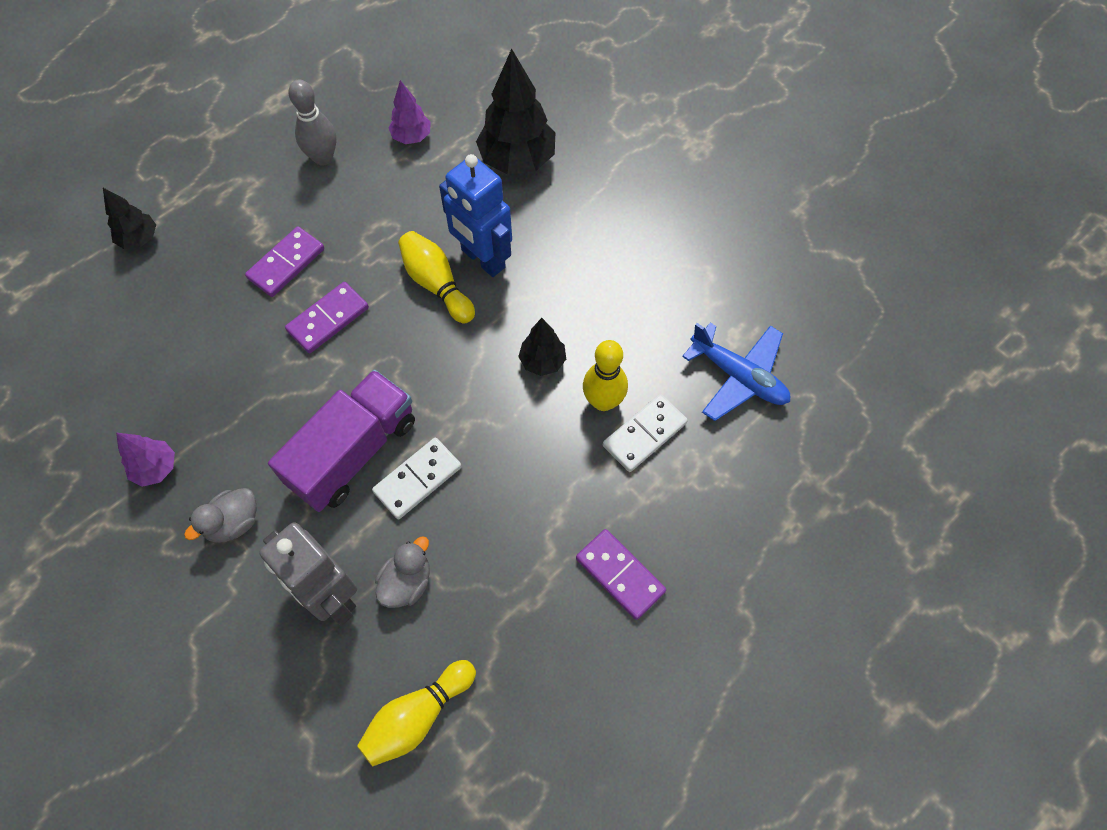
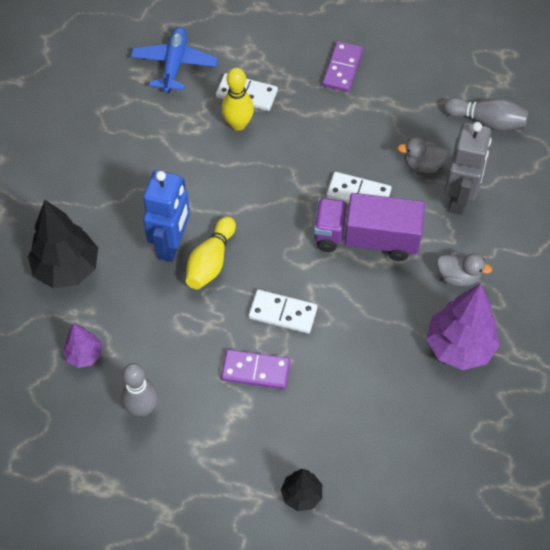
camera: 120 degrees left, 5 degrees down
purple tree [116,433,175,487] -> purple tree [426,283,500,370], size x1.84
purple domino [285,282,369,353] -> white domino [249,290,318,334]
yellow bowling pin [357,660,476,767] -> grey bowling pin [444,98,528,131]
black tree [518,318,566,376] -> none

